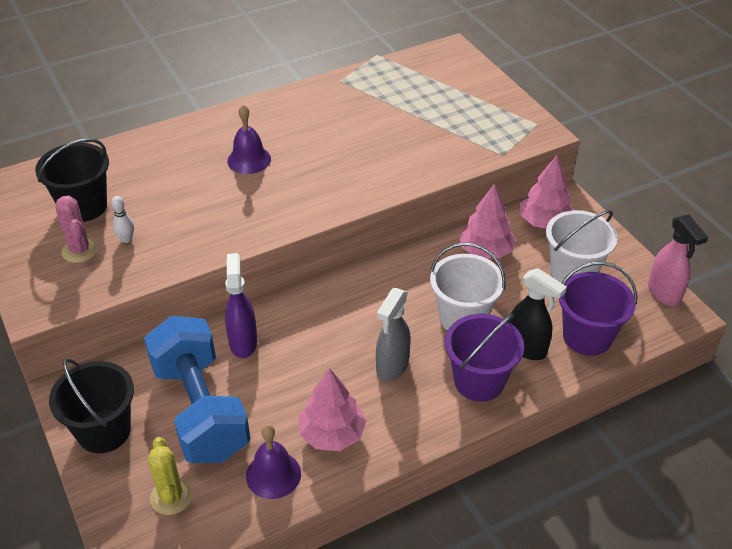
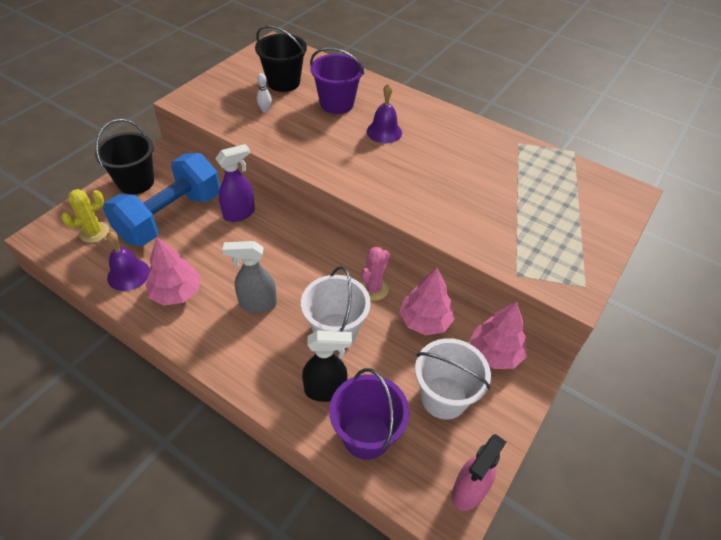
camera: 60 degrees right, 5 degrees up
pink cactus [56,195,98,263] -> pink cactus moved to [360,247,390,301]
purple bucket [445,313,524,402] -> purple bucket moved to [310,47,364,114]
black spray bottle [510,268,567,360] -> black spray bottle turned 105 degrees counterclockwise [302,330,352,402]

